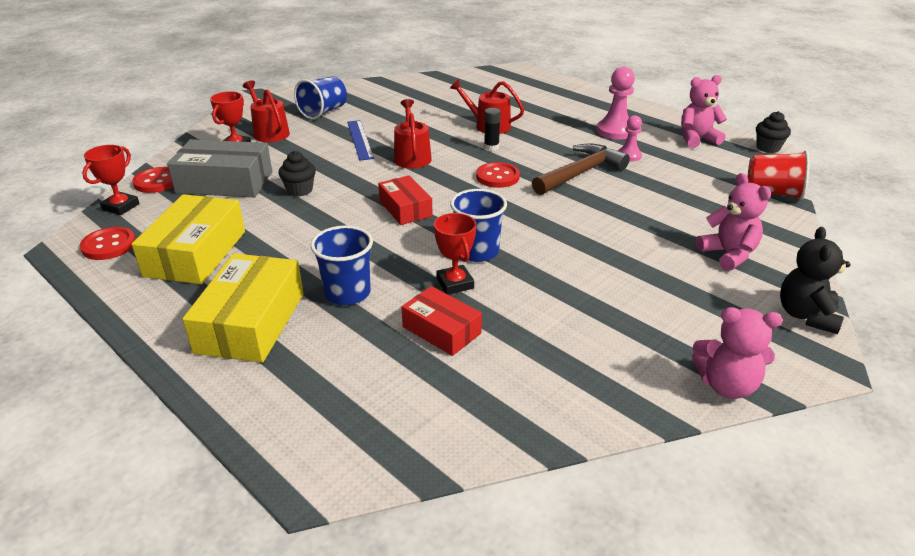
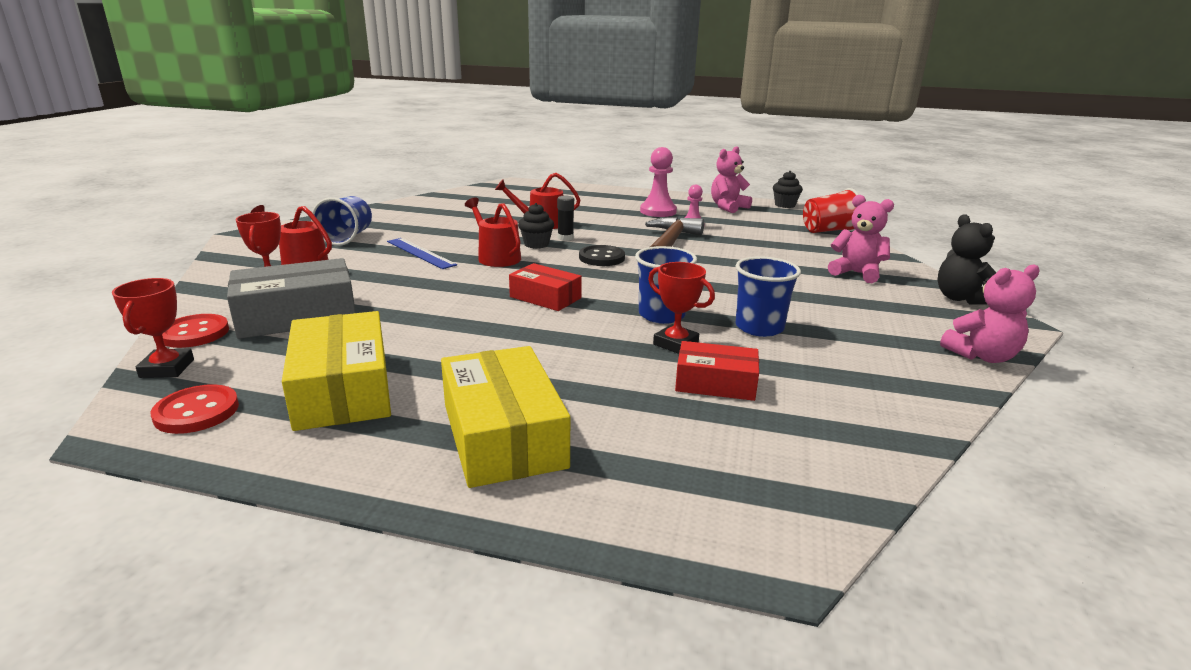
camera: 30 degrees left, 10 degrees down
black cupcake [278,151,316,196] -> black cupcake moved to [518,203,554,249]
blue cup [310,225,373,305] -> blue cup moved to [735,256,801,337]
red button [476,162,520,188] -> black button [579,245,625,266]

